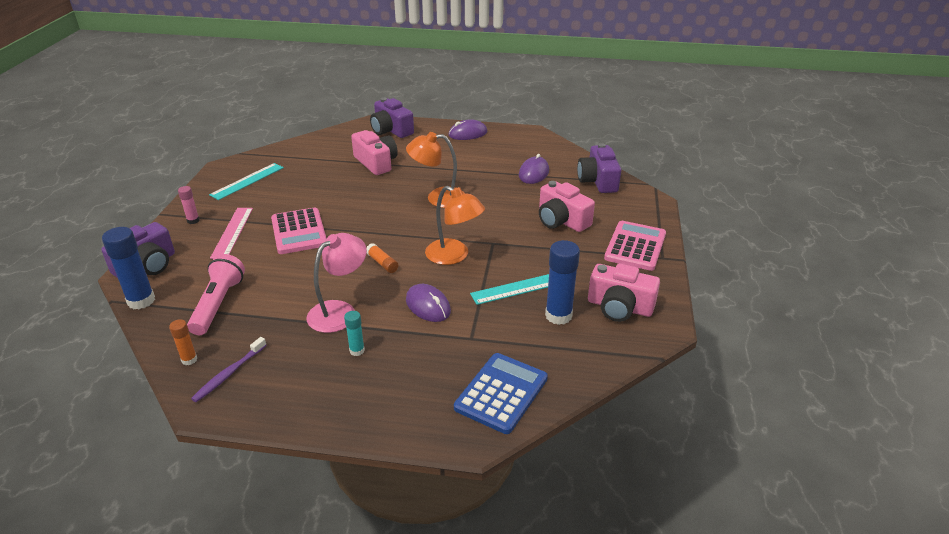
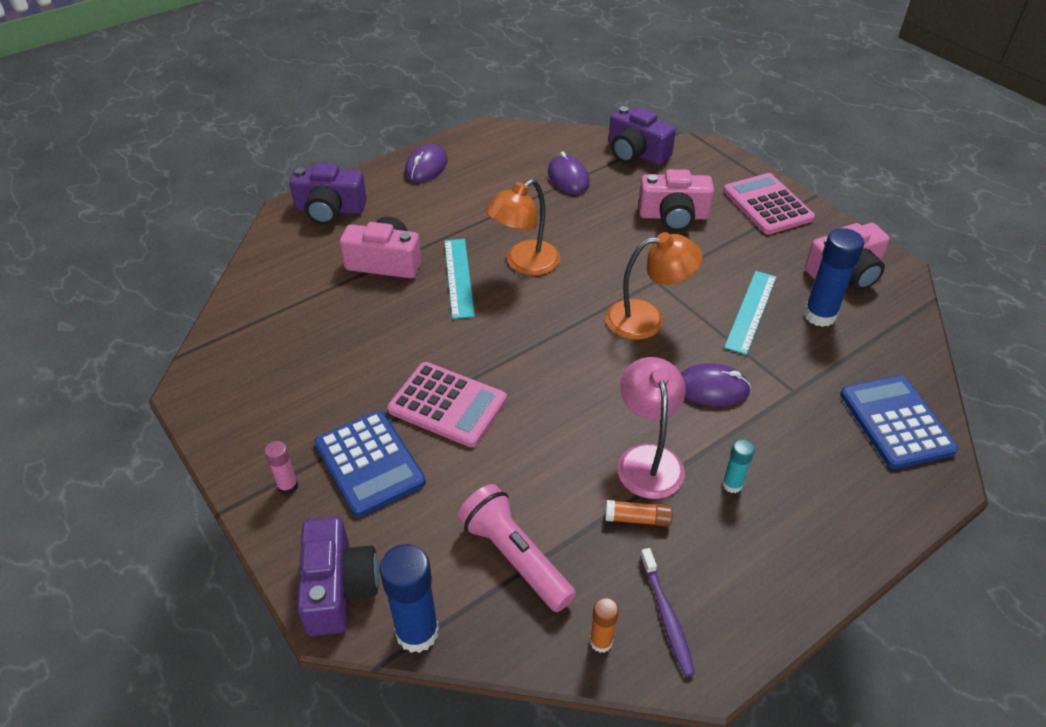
camera: 45 degrees left, 10 degrees up
turquoise ruler [209,163,284,200] -> turquoise ruler moved to [444,239,475,319]
pink ruler [210,208,253,259] -> blue calculator [314,410,426,517]
orange glue stick [366,243,399,273] -> orange glue stick moved to [605,500,673,527]

